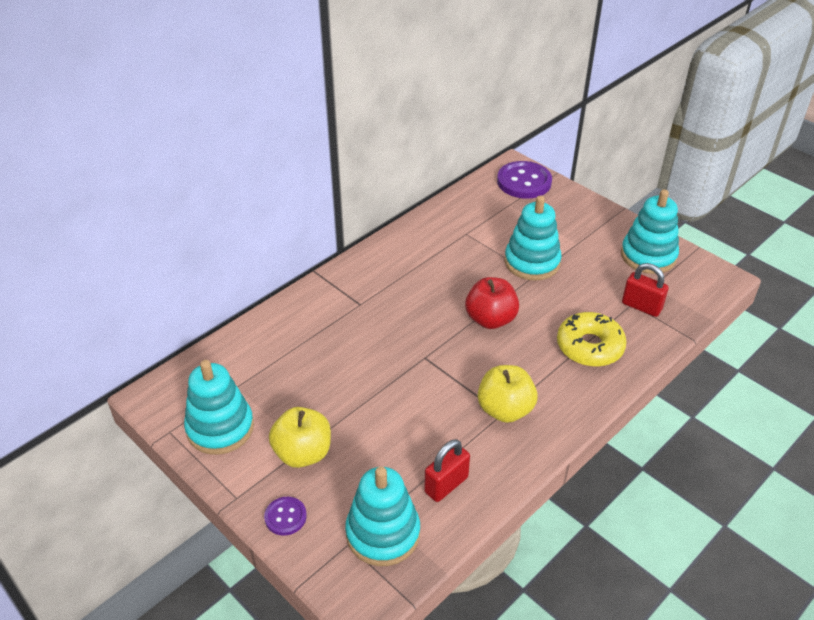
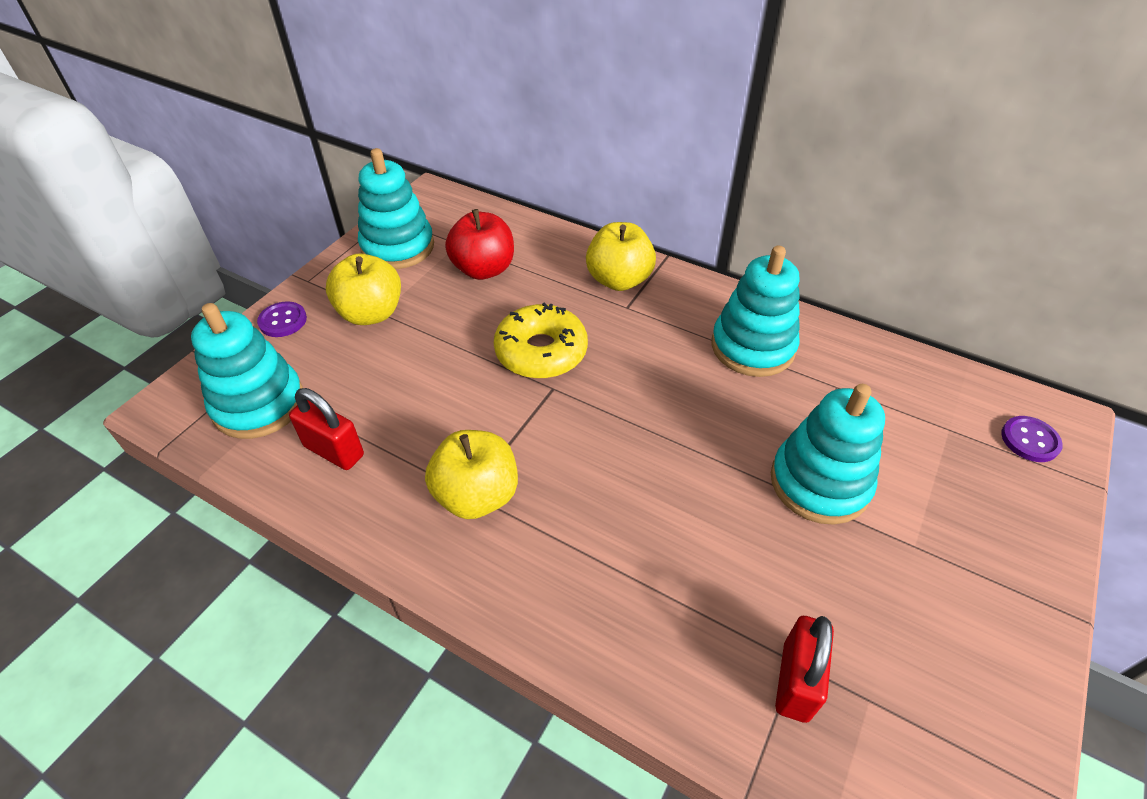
camera: 75 degrees right, 5 degrees up
red apple [465,277,519,329] -> red apple moved to [445,209,514,280]
purple button [497,161,552,199] -> purple button [1001,416,1063,462], size x0.53
yellow donut [557,312,627,367] -> yellow donut moved to [494,303,588,379]
turquoise stacking toy [621,189,679,274] -> turquoise stacking toy moved to [712,246,799,377]
none -> yellow apple [586,222,656,291]

